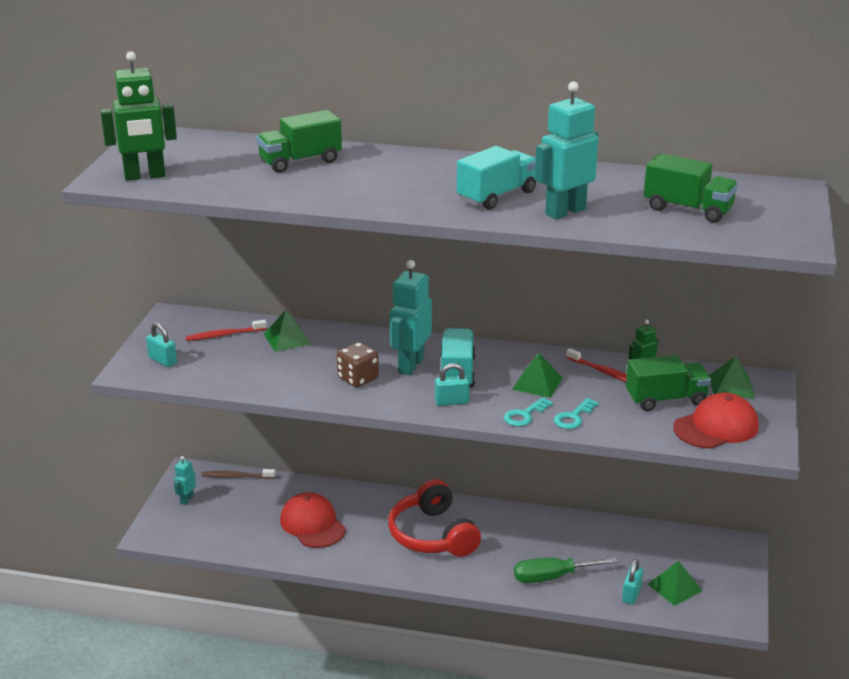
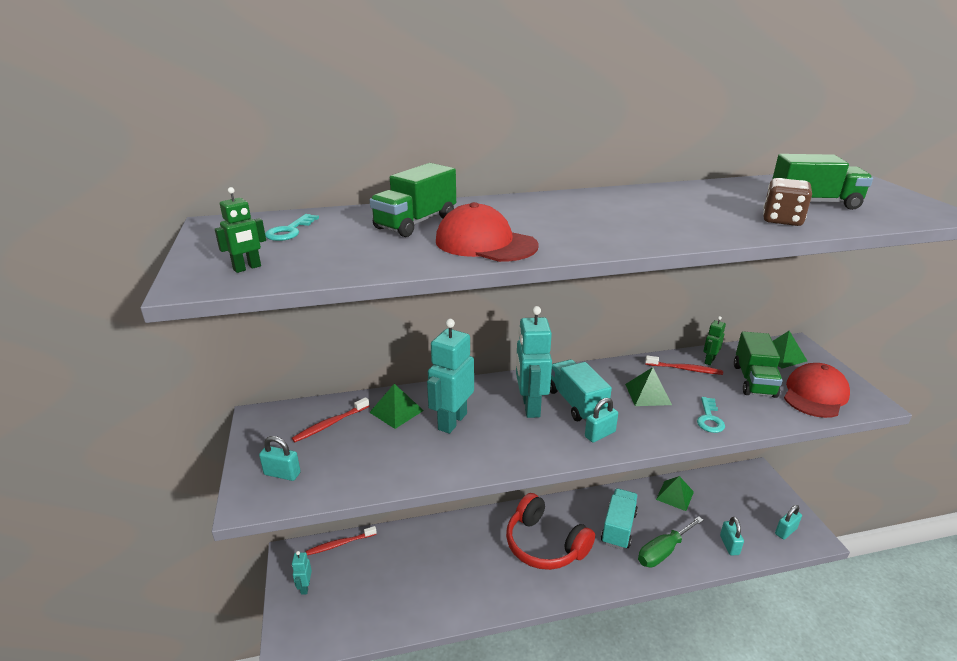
camera: 25 degrees left, 0 degrees up
green robot [101,51,177,181] -> green robot [215,187,266,273], size x0.50
brown toothbrush [201,469,276,479] -> red toothbrush [306,526,377,555]
red cap [280,492,346,548] -> red cap moved to [436,202,539,262]
brown dice [337,342,379,388] -> brown dice moved to [763,178,812,226]
turquoise truck [457,146,536,210] -> turquoise truck moved to [601,488,638,550]
turquoise key [504,397,553,427] -> turquoise key moved to [265,214,319,241]
turquoise robot [535,81,599,220] -> turquoise robot moved to [427,319,474,434]
green truck [626,355,711,411] -> green truck turned 135 degrees clockwise [734,331,783,398]
green pyramid [648,561,702,606] -> green pyramid moved to [656,476,694,511]
none -> turquoise padlock [775,505,802,540]

